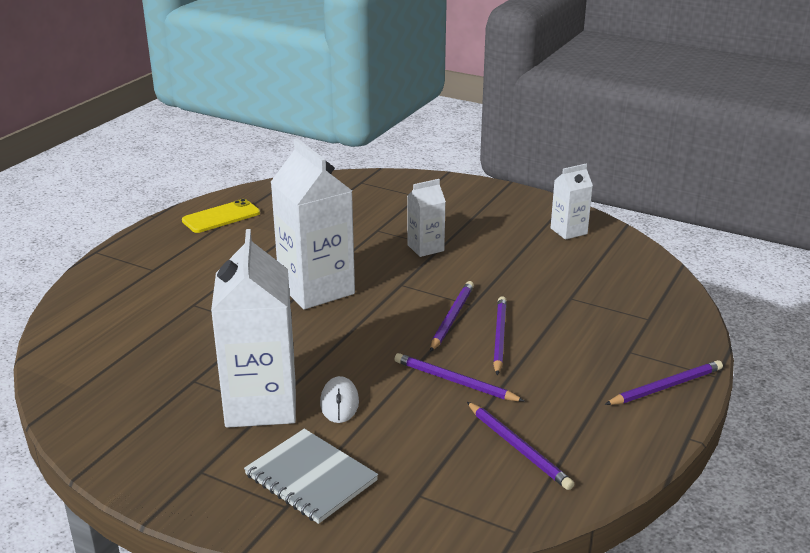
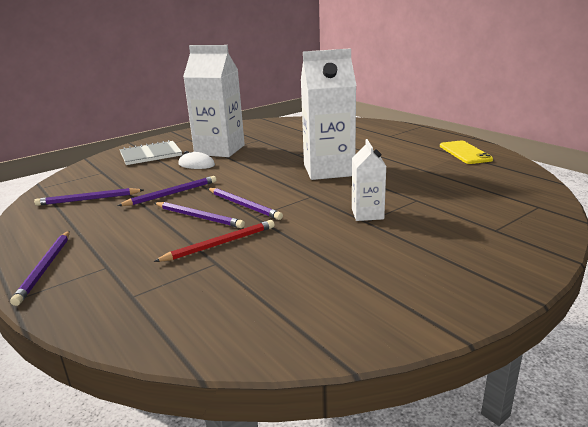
camera: 115 degrees right, 5 degrees down
white carton [551,164,593,240] -> none
none -> red pencil [154,220,274,262]

